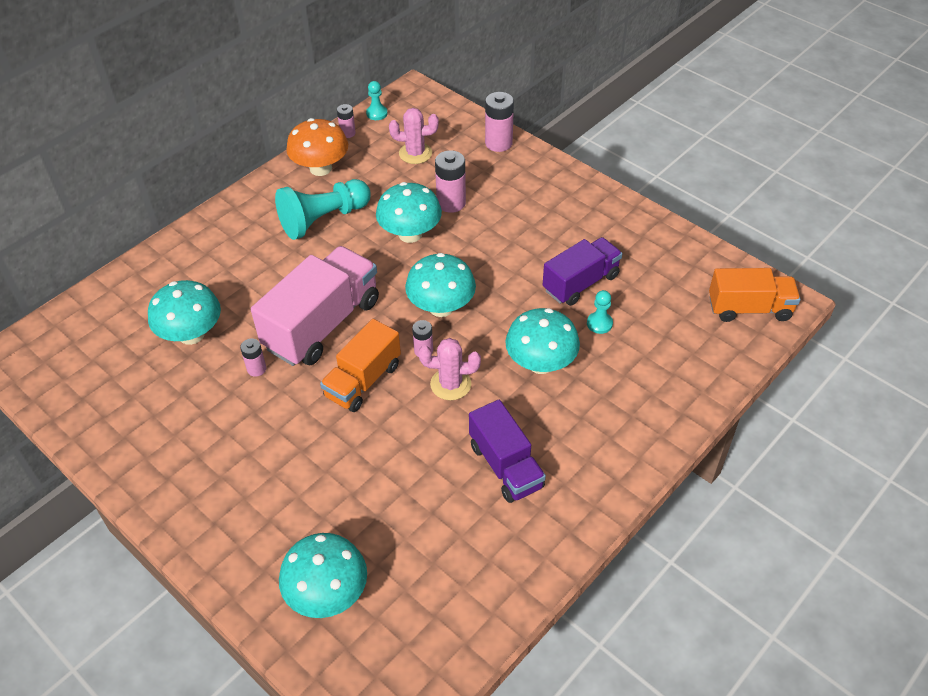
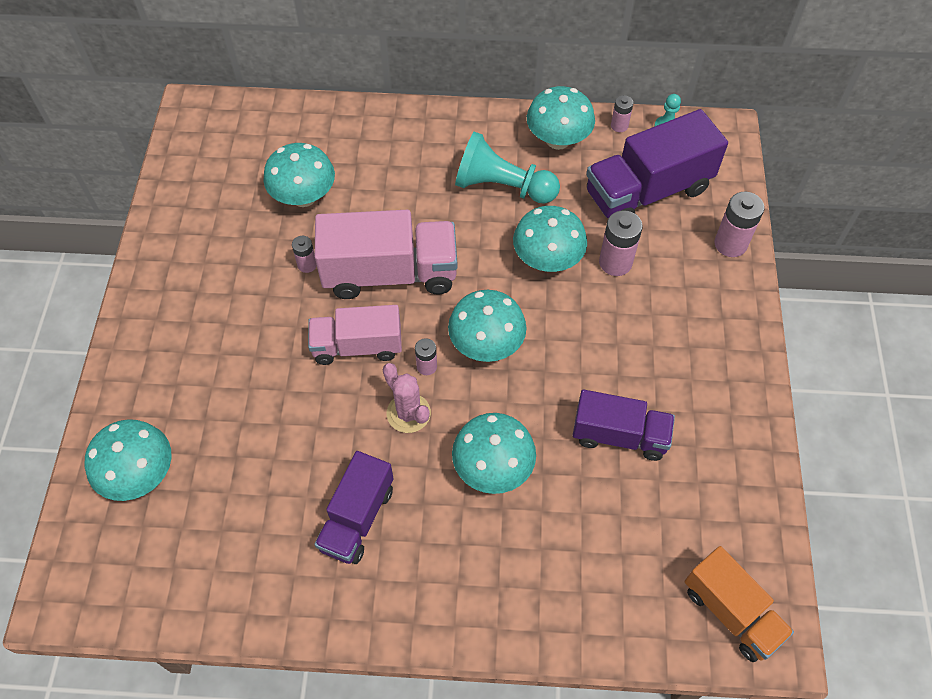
camera: 50 degrees right, 10 degrees up
orange mushroom [286,118,348,176] -> turquoise mushroom [527,86,595,150]
orange truck [320,319,401,412] -> pink truck [308,305,402,365]
pink cactus [389,108,439,164] -> purple truck [586,109,728,218]
turquoise pawn [587,290,613,334] -> none

